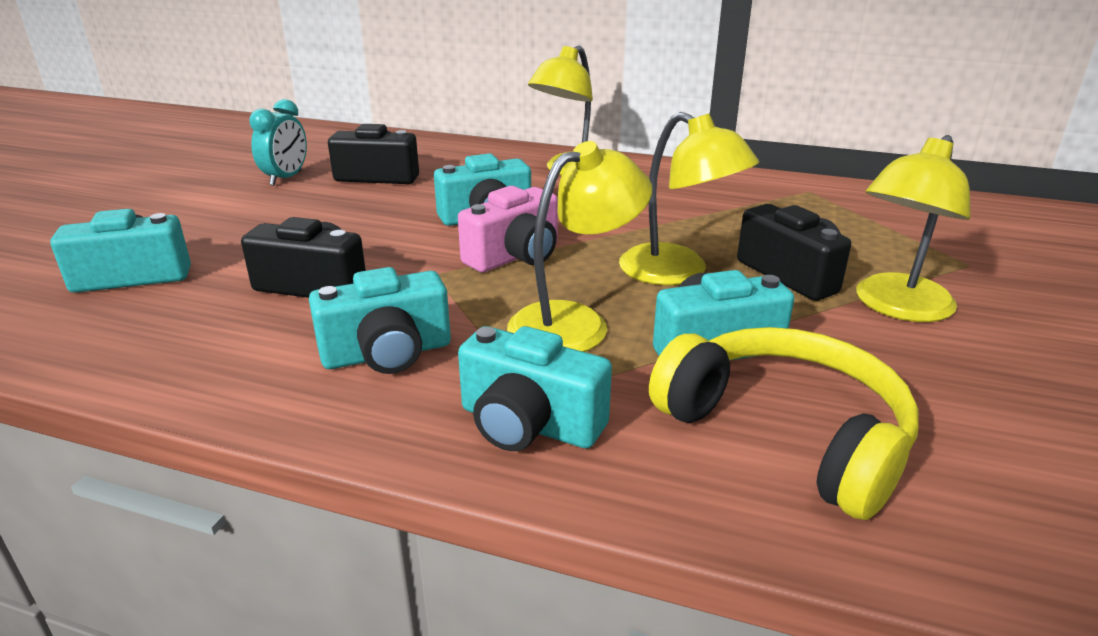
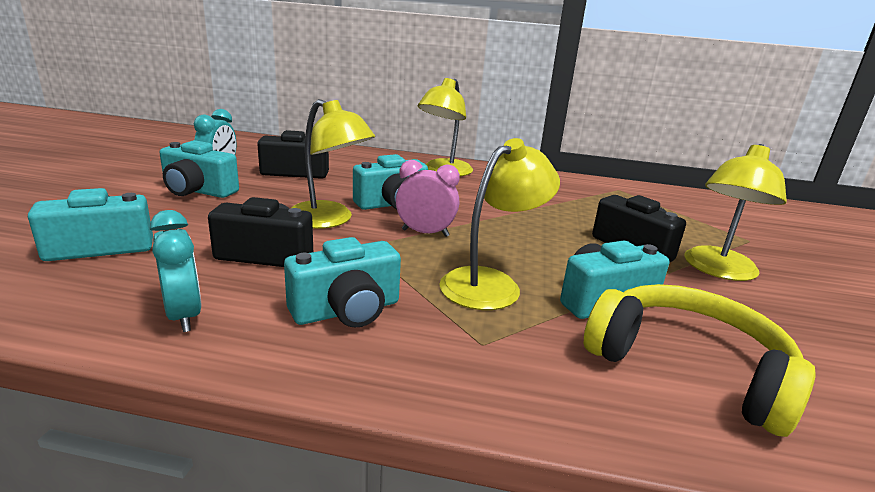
camera: 10 degrees left, 5 degrees down
pink camera [458,186,558,272] -> pink clock [396,160,460,237]
turquoise camera [458,326,612,451] -> turquoise camera moved to [160,140,239,198]
yellow lamp [619,112,759,285] -> yellow lamp moved to [292,99,375,229]
none -> turquoise clock [150,210,202,332]

